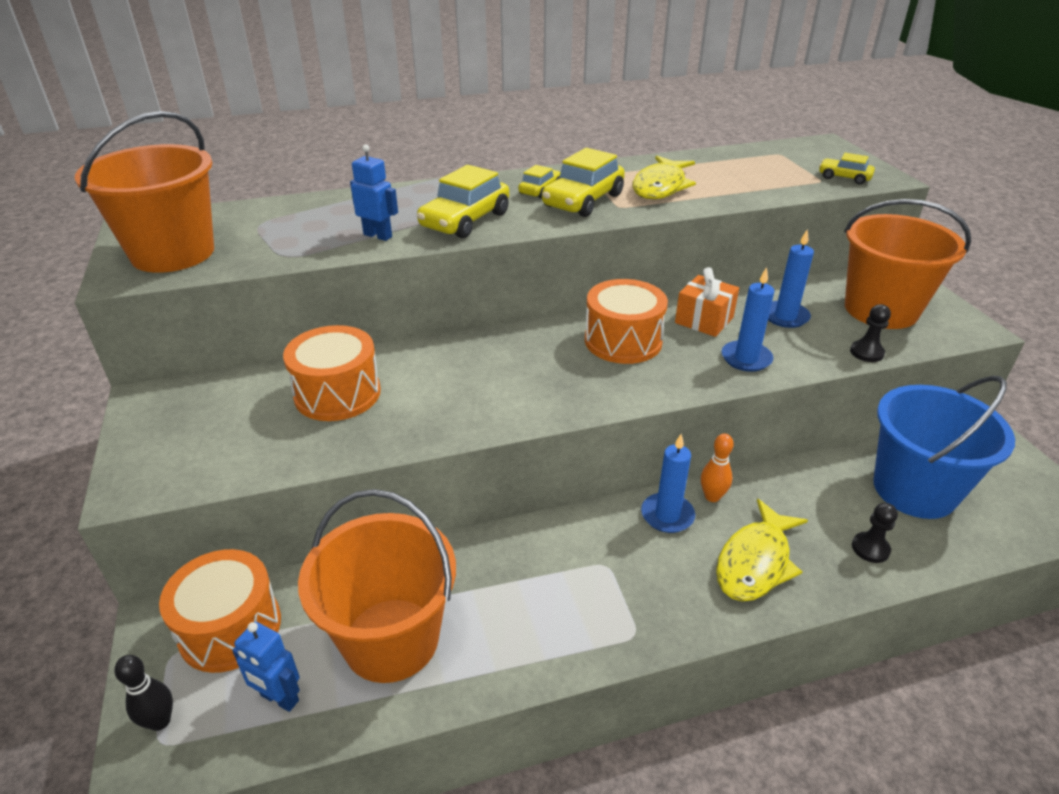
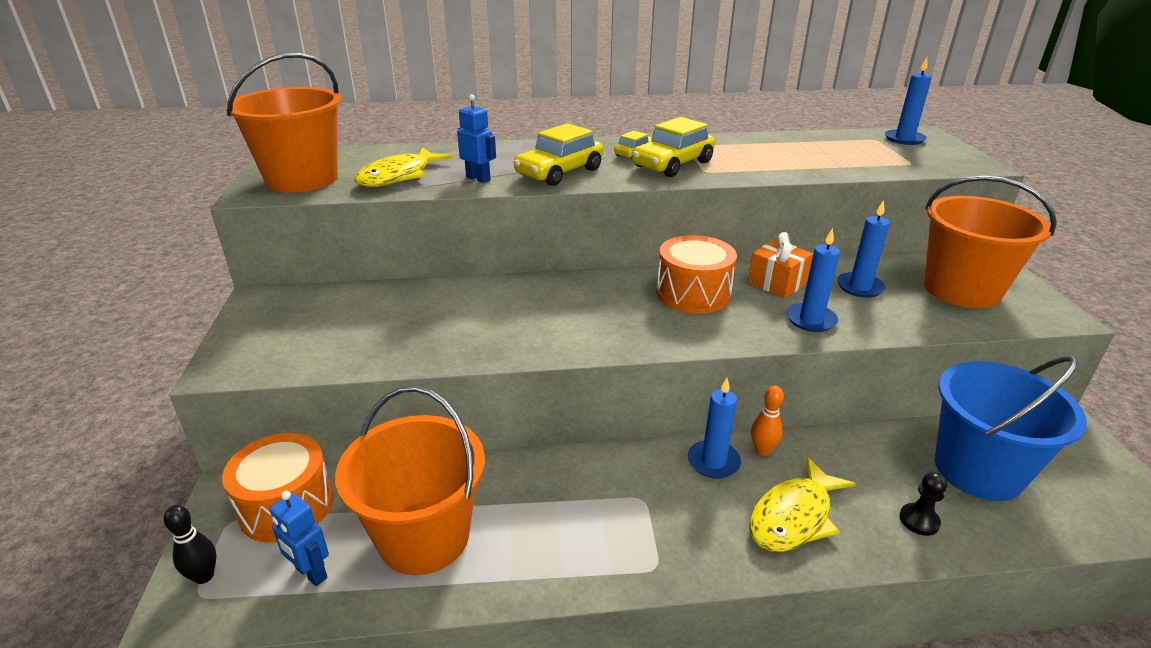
camera: 10 degrees right, 5 degrees down
orange drum [283,325,381,421] -> none
yellow fish [632,155,696,199] -> yellow fish moved to [354,148,453,187]
yellow car [819,153,875,185] -> none
black pawn [850,304,891,362] -> none
none -> blue candle [885,57,932,145]

